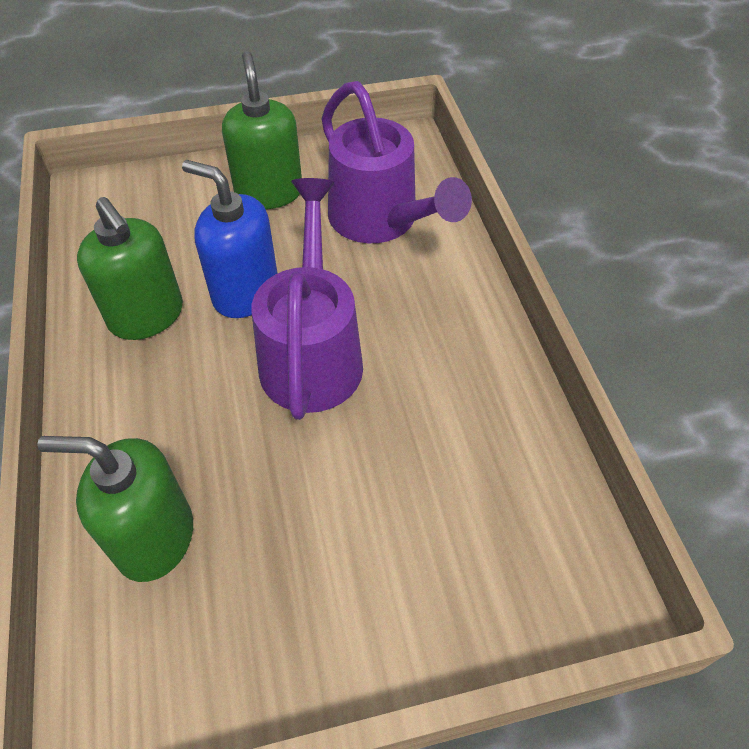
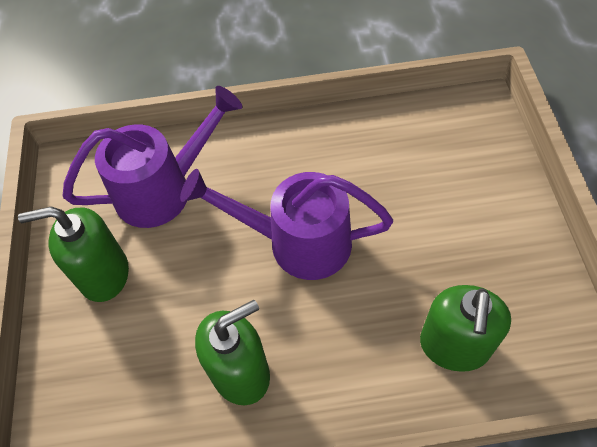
camera: 80 degrees left, 5 degrees up
blue soap dispenser [182,160,278,318] -> none

